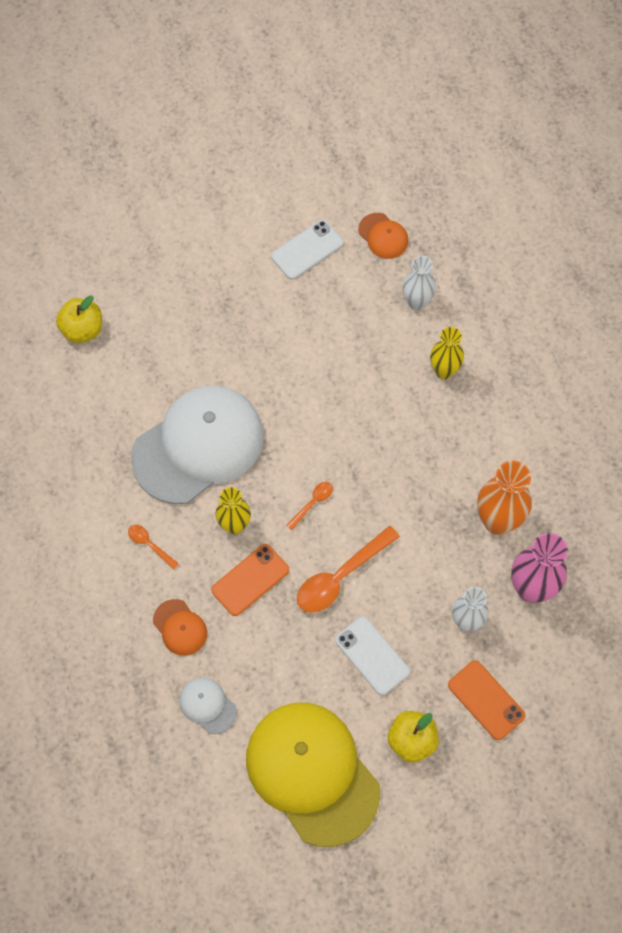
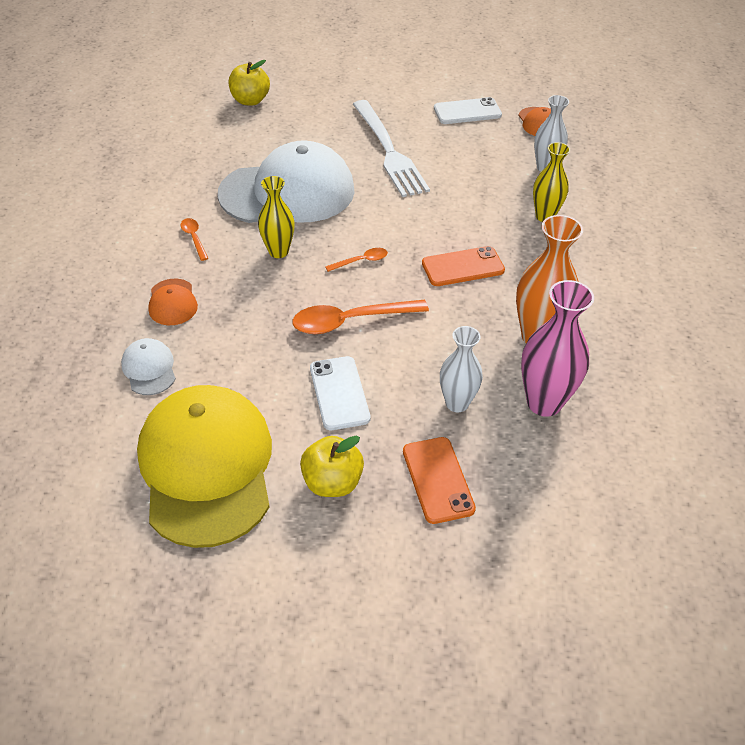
camera: 25 degrees right, 20 degrees down
orange phone [211,544,289,616] -> orange phone moved to [422,246,505,286]
none -> white fork [353,100,430,197]

